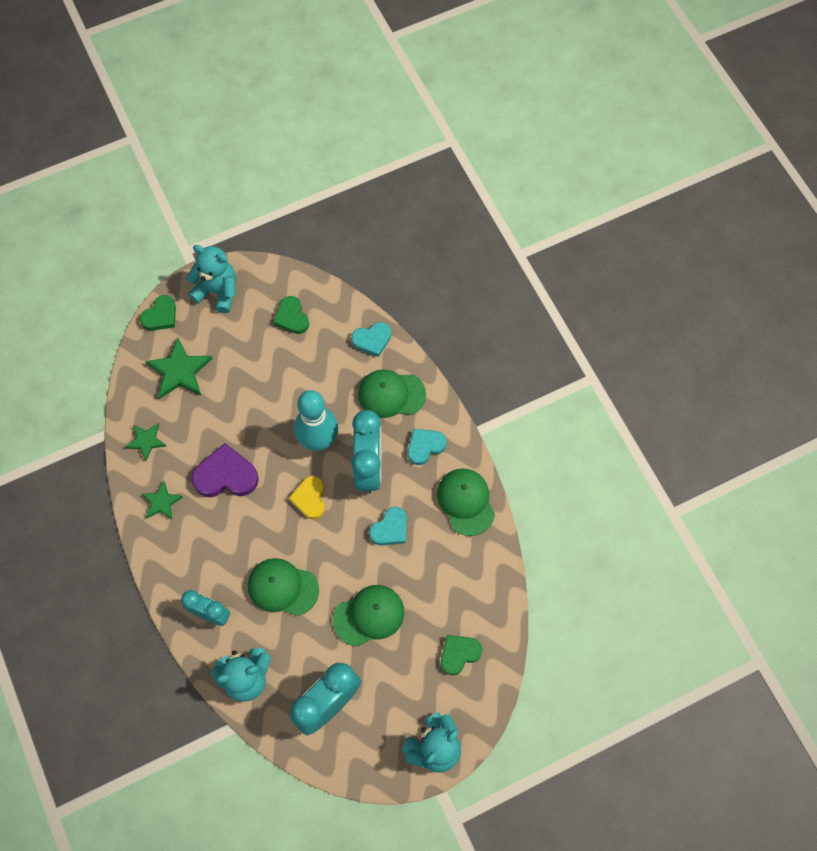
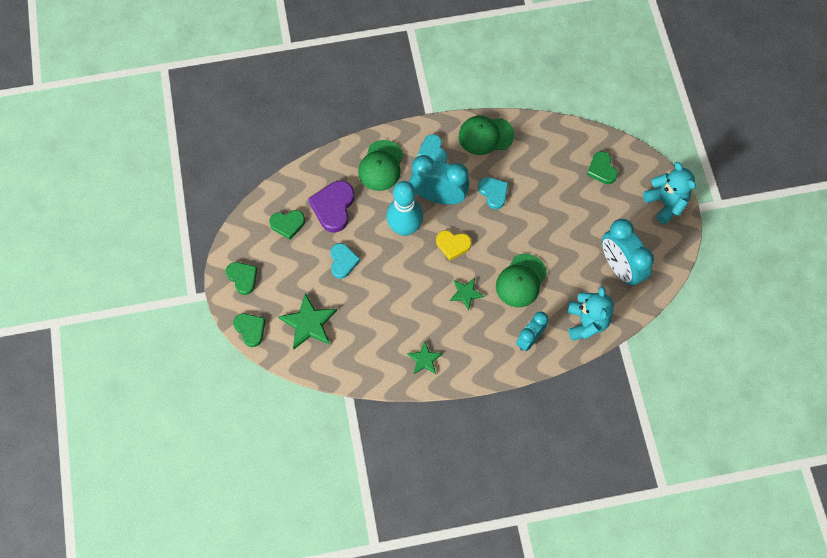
camera: 75 degrees left, 0 degrees up
green star [125,423,166,461] -> green star moved to [450,278,484,311]
turquoise teddy bear [186,245,236,313] -> green heart [226,262,257,295]
purple heart [192,443,259,497] -> purple heart moved to [308,181,354,232]
green cap [333,585,404,646] -> none
turquoise heart [351,322,391,357] -> turquoise heart moved to [330,243,360,279]

